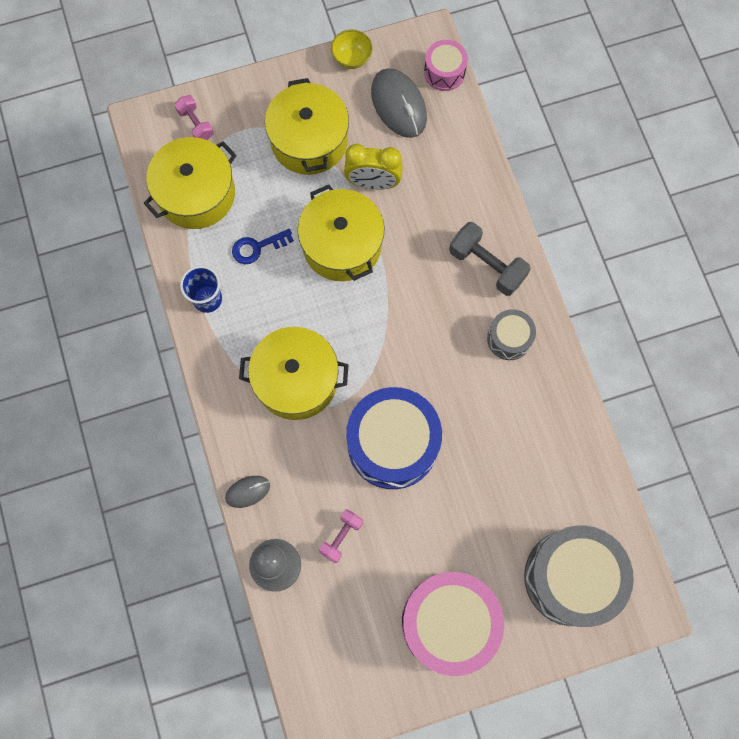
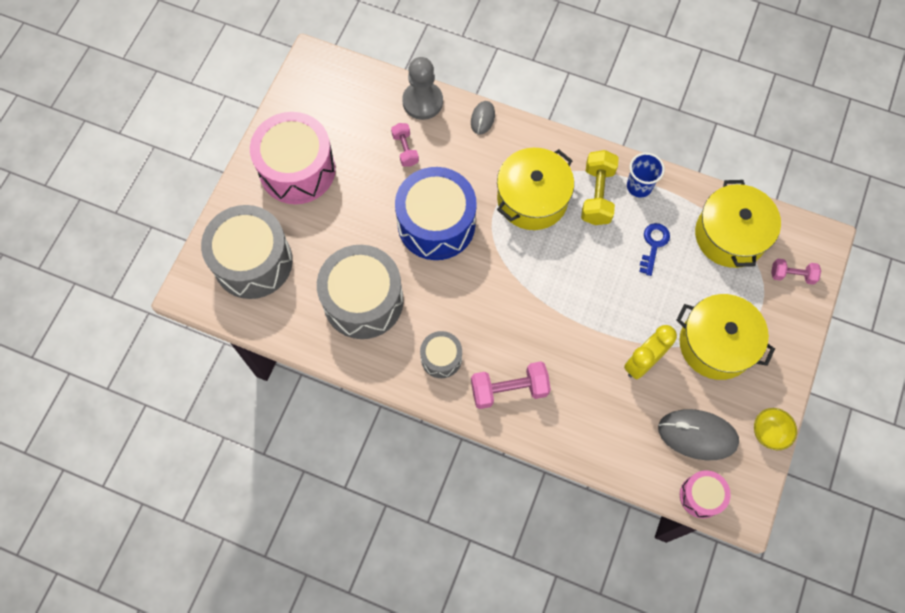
camera: 130 degrees right, 5 degrees down
yellow pot [298,185,385,281] -> none
grey dumbbell [449,222,531,296] -> pink dumbbell [471,361,551,409]
none -> grey drum [317,245,404,339]
none -> yellow dumbbell [581,150,619,225]

